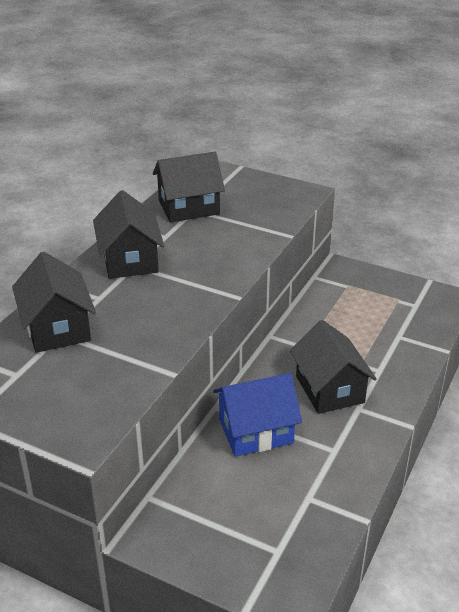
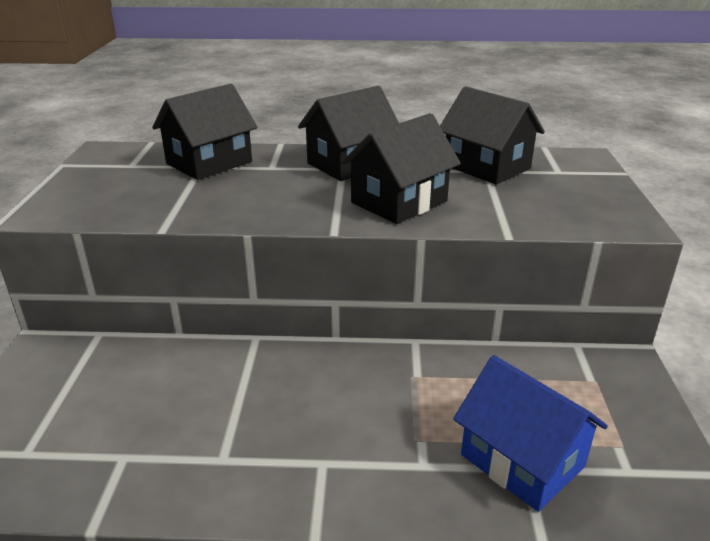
camera: 65 degrees right, 5 degrees down
blue house [213,373,302,457] -> blue house moved to [453,355,608,512]
black house [290,320,377,414] -> black house moved to [341,113,461,224]

